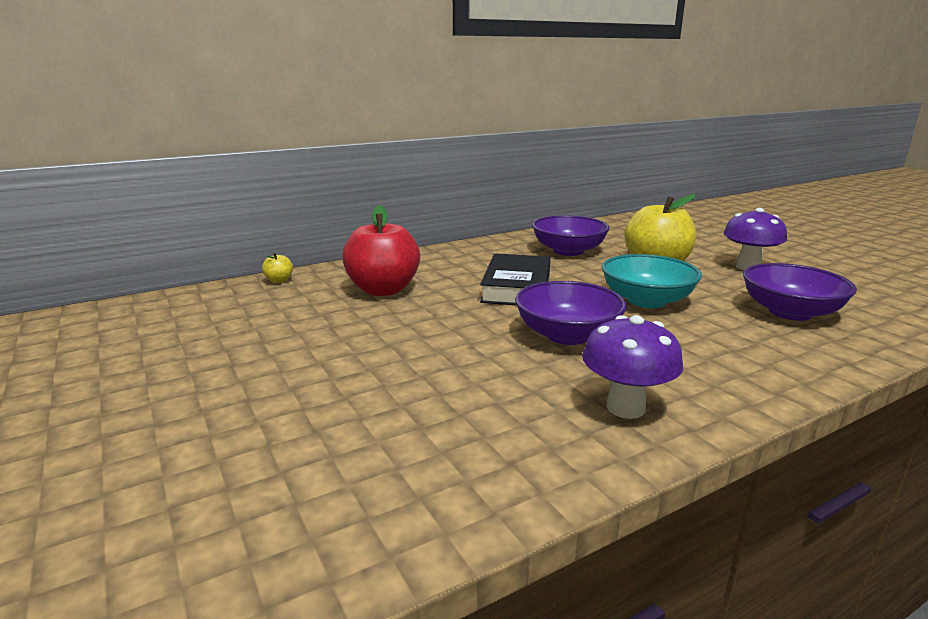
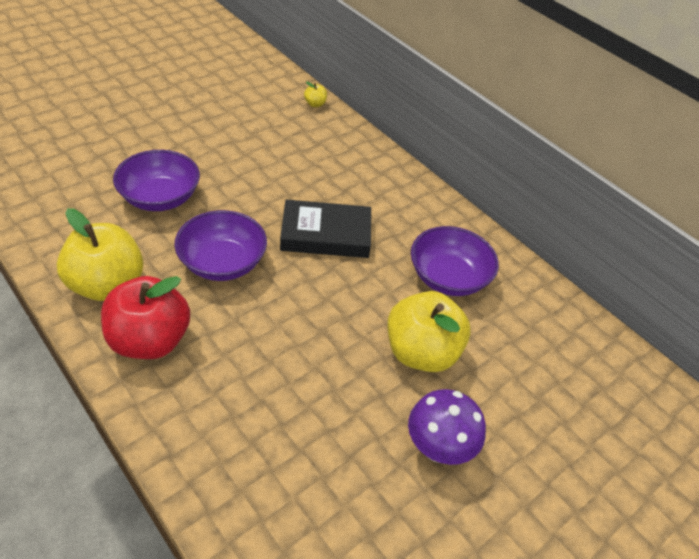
camera: 75 degrees right, 25 degrees up
red apple [342,205,420,296] -> red apple moved to [101,276,190,359]
purple mushroom [582,315,683,419] -> yellow apple [57,208,143,301]
turquoise bowl [602,254,702,308] -> none
purple bowl [743,263,857,321] -> purple bowl moved to [113,150,200,211]

